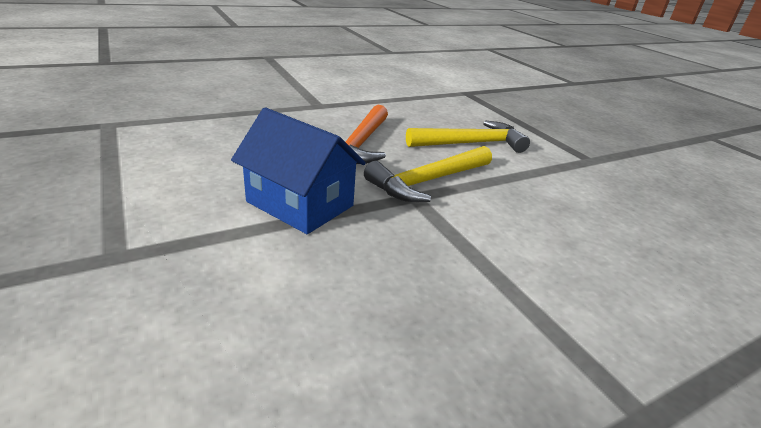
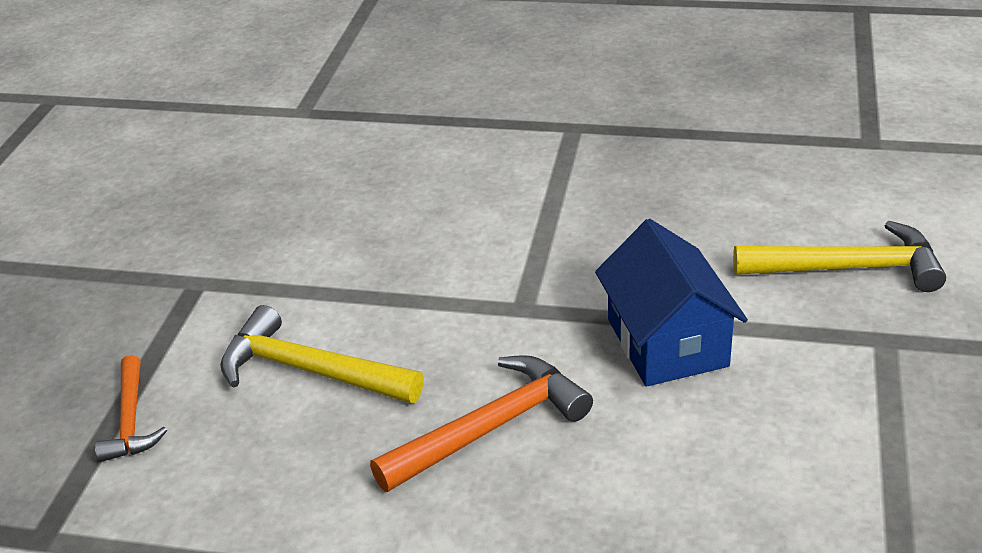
camera: 135 degrees left, 5 degrees up
yellow hammer [364,146,492,202] -> yellow hammer moved to [733,221,946,292]
none -> orange hammer [95,355,167,462]

